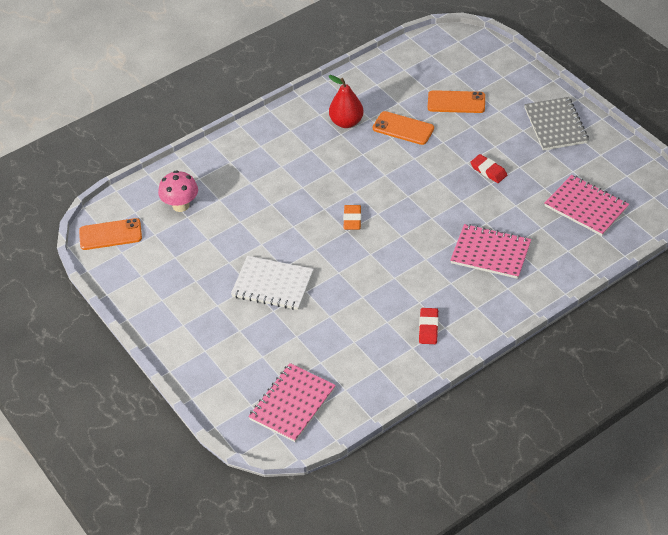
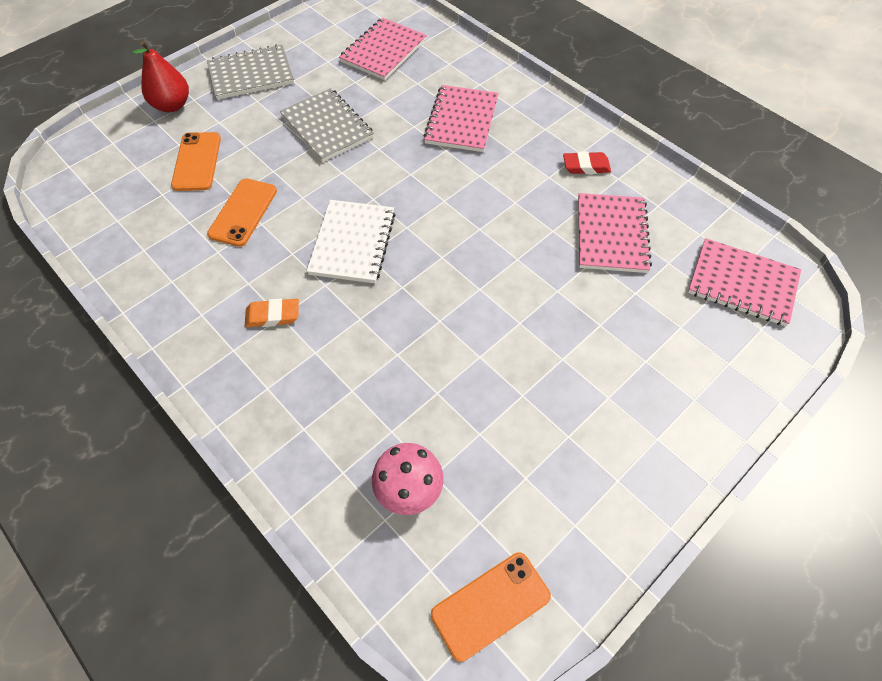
camera: 100 degrees left, 10 degrees up
orange phone [79,218,142,250] -> orange phone turned 75 degrees clockwise [431,552,551,662]
white notebook [231,256,314,310] -> white notebook moved to [307,200,395,283]
red pear [329,75,363,128] -> red pear moved to [132,41,189,112]
orange eraser [343,205,361,230] -> orange eraser moved to [245,298,299,327]
red eraser [470,154,507,183] -> grey notebook [280,88,374,162]
none -> pink notebook [578,193,652,273]

